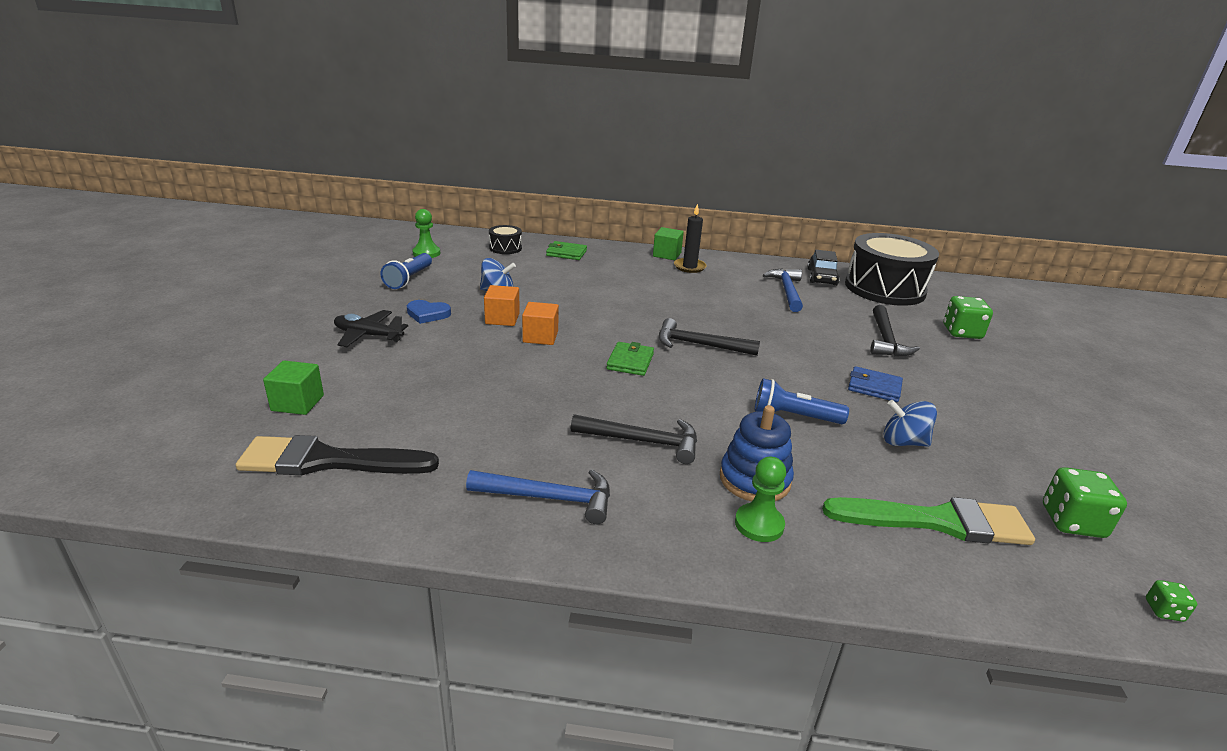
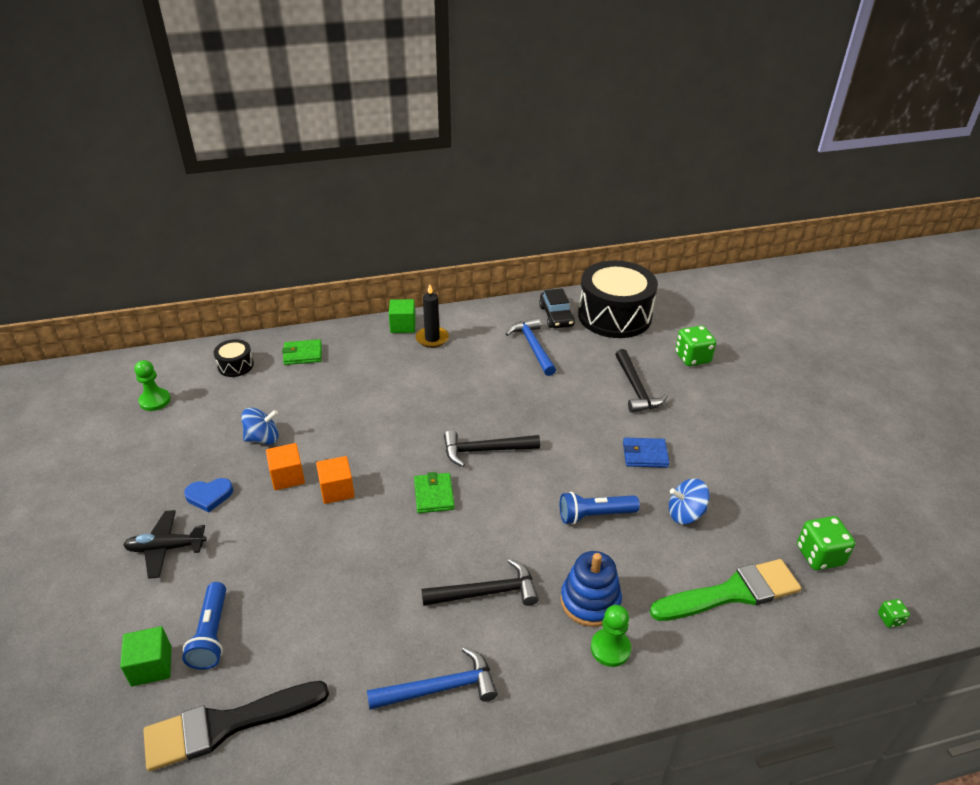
camera: 20 degrees left, 10 degrees up
blue flashlight [381,253,432,289] -> blue flashlight moved to [182,582,226,670]

